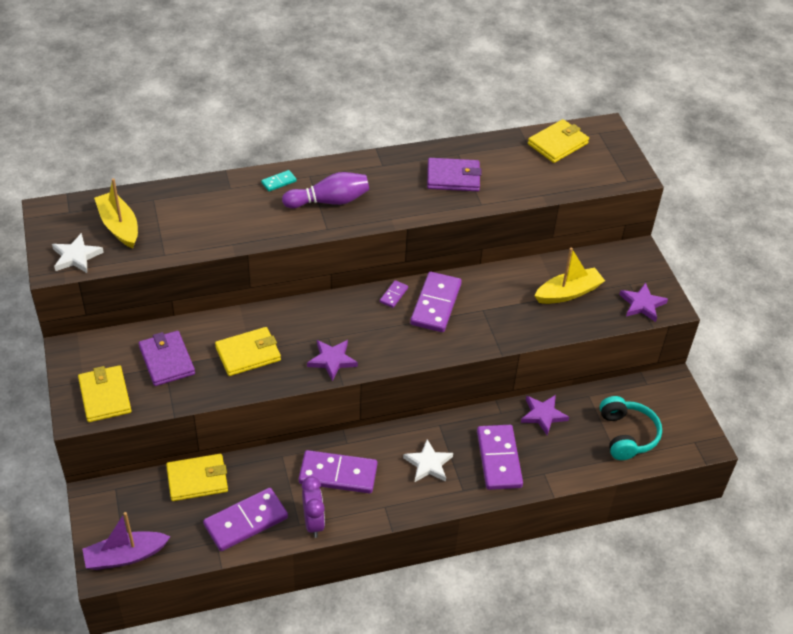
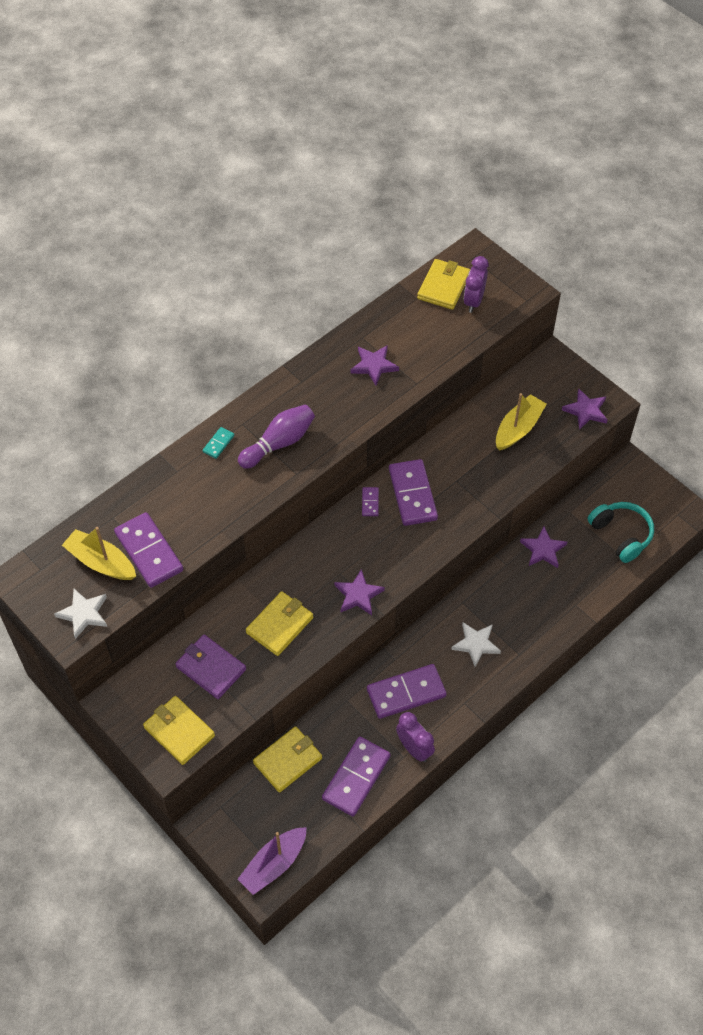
camera: 25 degrees left, 10 degrees up
purple wallet [427,158,482,191] -> purple star [351,345,399,385]
purple domino [477,425,523,490] -> purple domino moved to [114,512,183,588]
none -> purple clock [464,256,489,313]

